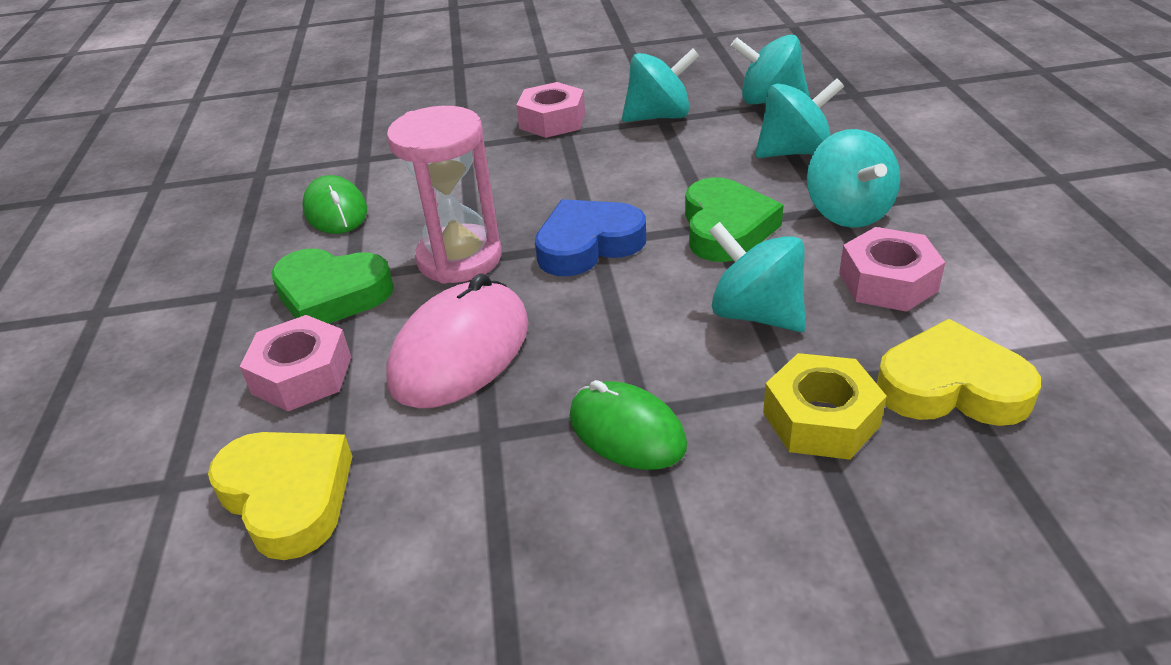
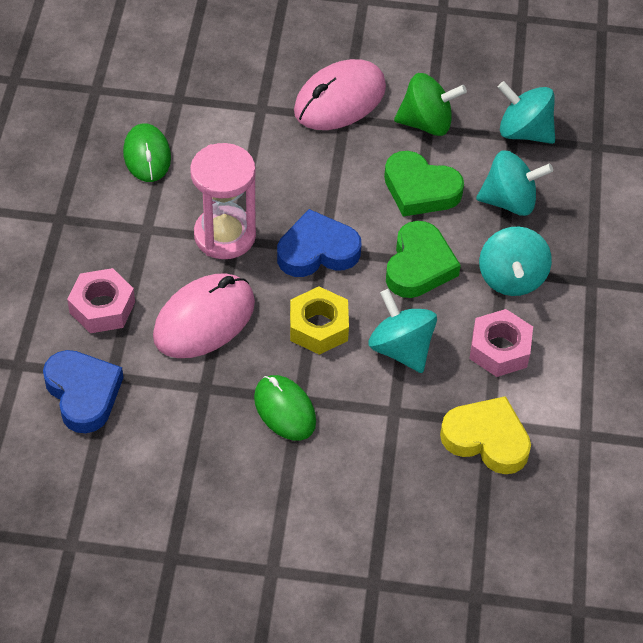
camera: 10 degrees right, 15 degrees up
yellow heart [208,432,352,560] -> blue heart [43,350,123,433]
green heart [271,248,394,324] -> green heart moved to [384,151,464,217]
pink nut [516,82,585,138] -> pink mouse [294,59,386,130]
turquoise spinning top [622,48,699,122] -> green spinning top [394,73,467,136]
yellow nut [763,353,887,460] -> yellow nut moved to [290,286,349,355]

